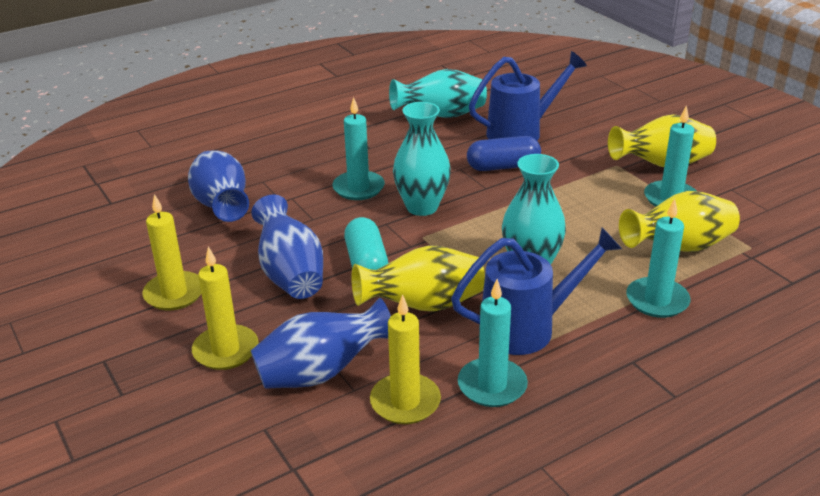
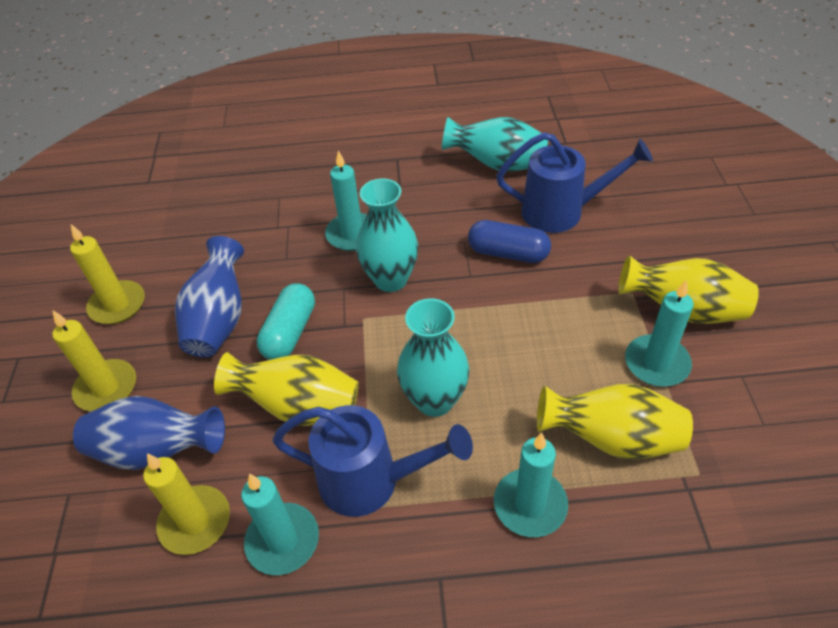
camera: 30 degrees right, 15 degrees up
blue vase [188,150,249,222] -> none

